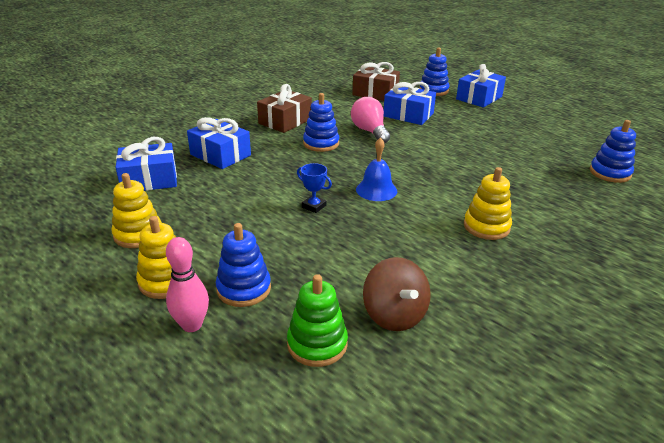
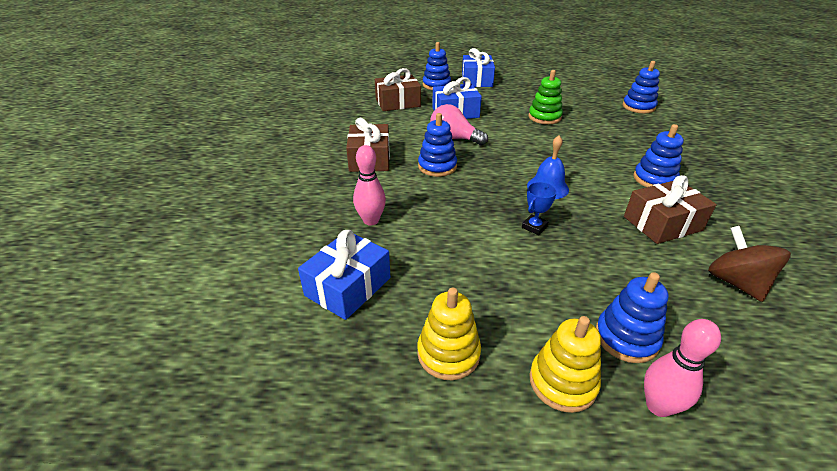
camera: 40 degrees left, 5 degrees up
blue gift [187,117,251,169] -> pink bowling pin [353,145,386,226]
green stacking toy [287,274,348,367] -> green stacking toy moved to [528,70,563,124]
blue trophy [297,163,332,213] -> blue trophy turned 45 degrees counterclockwise [522,182,557,235]
brown spinning top [363,257,431,331] -> brown spinning top turned 135 degrees counterclockwise [708,226,791,302]
yellow stacking toy [464,167,512,240] -> blue stacking toy [633,124,684,187]
none -> brown gift [624,175,717,244]

